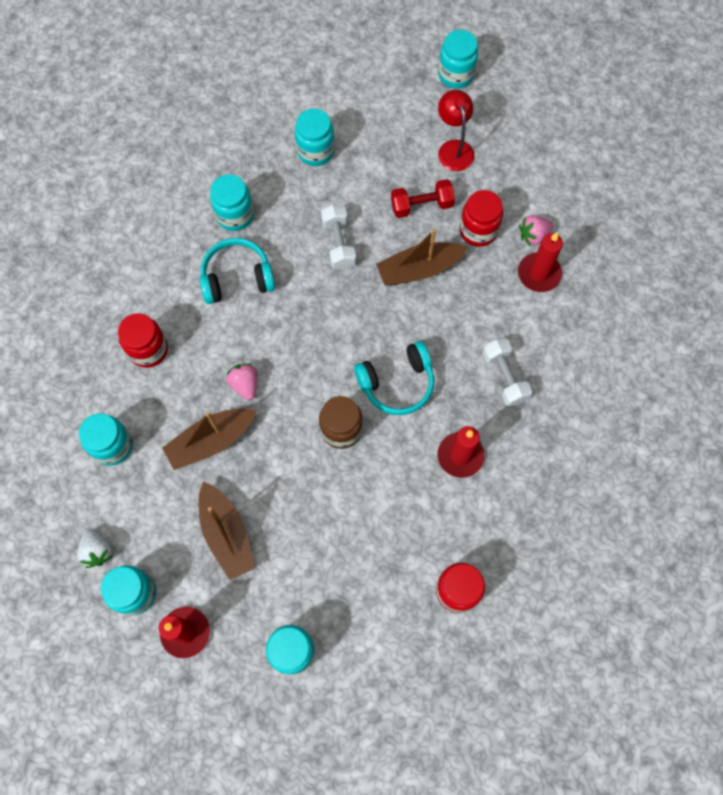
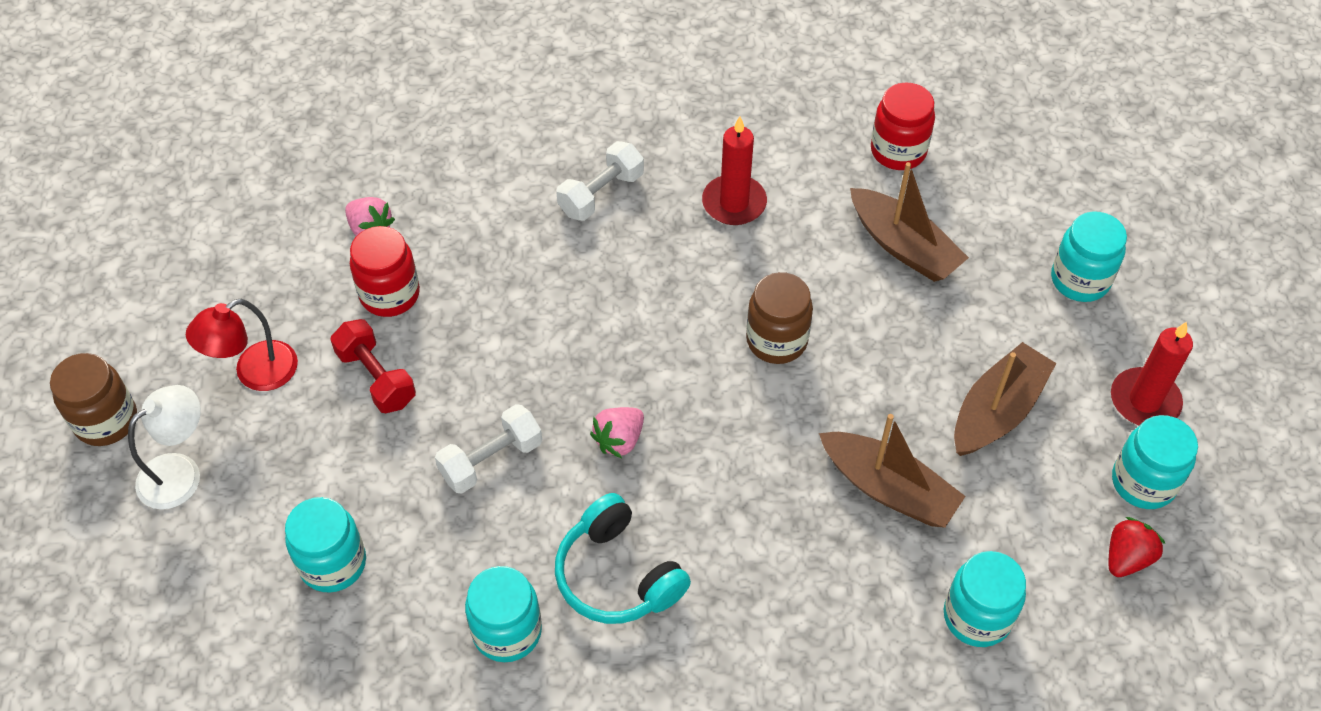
camera: 115 degrees left, 15 degrees down
white strawberry [77,529,112,568] -> red strawberry [1109,517,1165,577]
red jar [118,313,168,368] -> none
pink strawberry [226,364,257,400] -> pink strawberry moved to [590,407,644,458]
turquoise headphones [354,341,434,415] -> none
brown boat [376,229,468,286] -> brown boat moved to [850,162,969,282]
turquoise jar [438,30,478,89] -> brown jar [50,353,137,446]
red candle [518,232,563,292] -> none
none -> white lamp [128,385,201,509]

